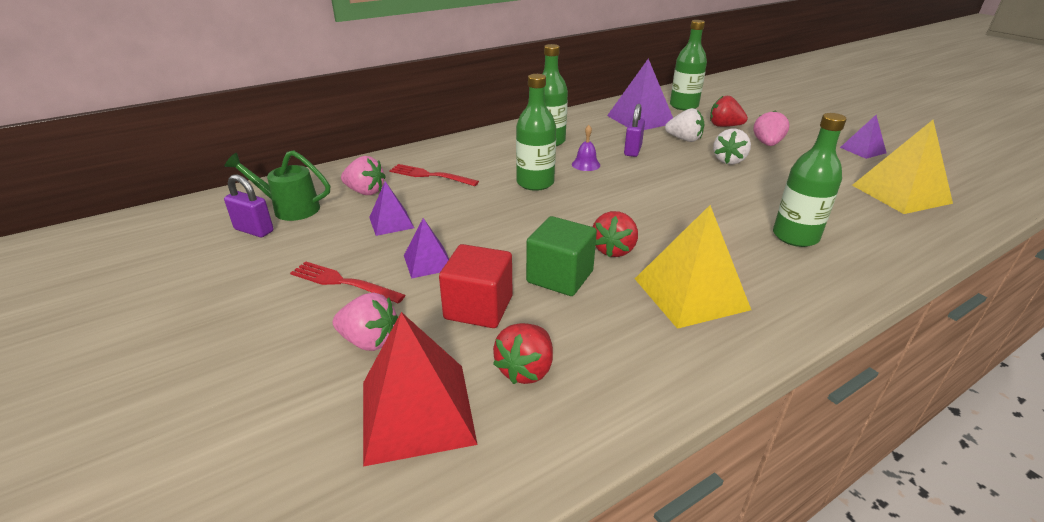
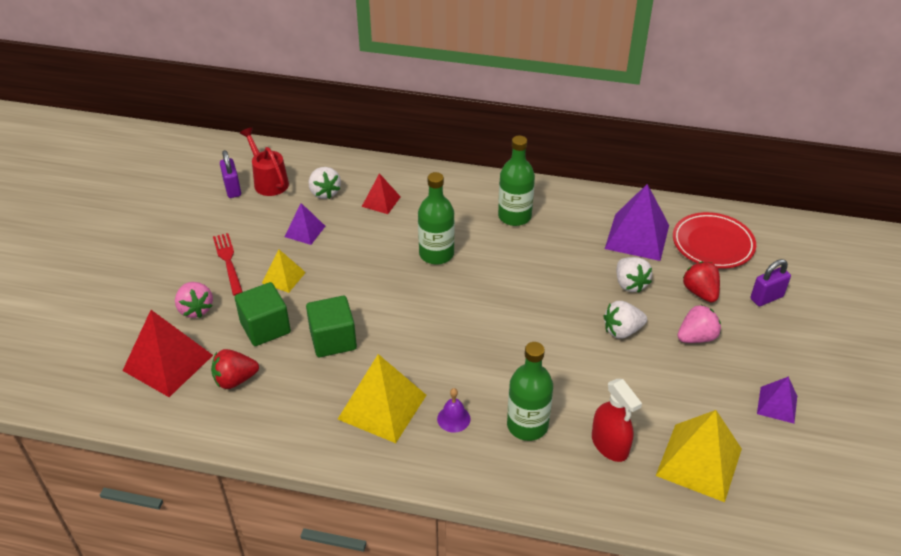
camera: 45 degrees right, 10 degrees up
green watering can [224,150,330,221] -> red watering can [240,127,289,196]
pink strawberry [341,156,386,195] -> white strawberry [309,167,341,199]
red fork [389,164,479,186] -> red pyramid [362,173,401,214]
purple pyramid [404,218,449,279] -> yellow pyramid [262,249,306,293]
red cube [439,244,512,328] -> green cube [235,282,291,346]
purple bell [572,125,600,171] -> purple bell moved to [437,388,470,433]
red strawberry [593,211,638,257] -> none
purple padlock [624,104,645,157] -> purple padlock moved to [750,259,791,306]
green bottle [670,20,707,110] -> red plate [673,212,756,269]
none -> red spray bottle [592,379,642,462]

